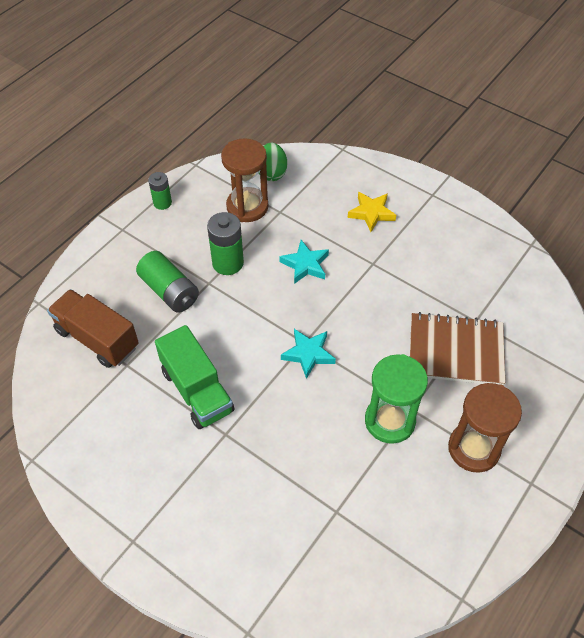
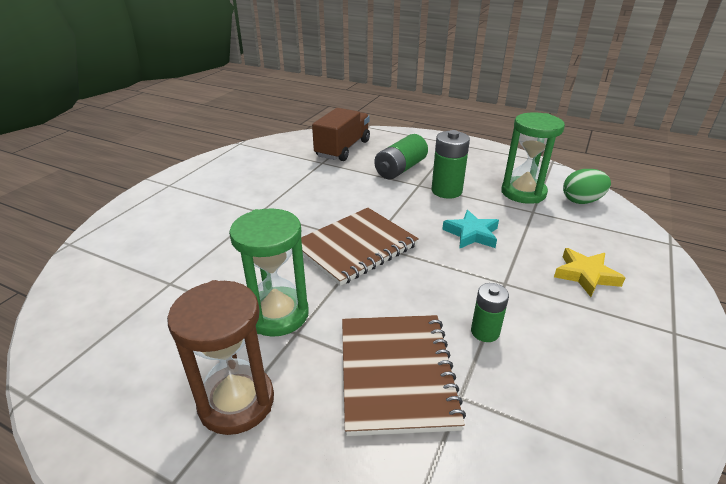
camera: 80 degrees right, 20 degrees down
green battery [148,172,172,210] -> green battery moved to [471,283,509,342]
green truck [155,325,234,429] -> none
brown hourglass [221,138,268,222] -> green hourglass [502,112,565,204]
turquoise star [281,329,336,379] -> brown notebook [301,208,419,286]

